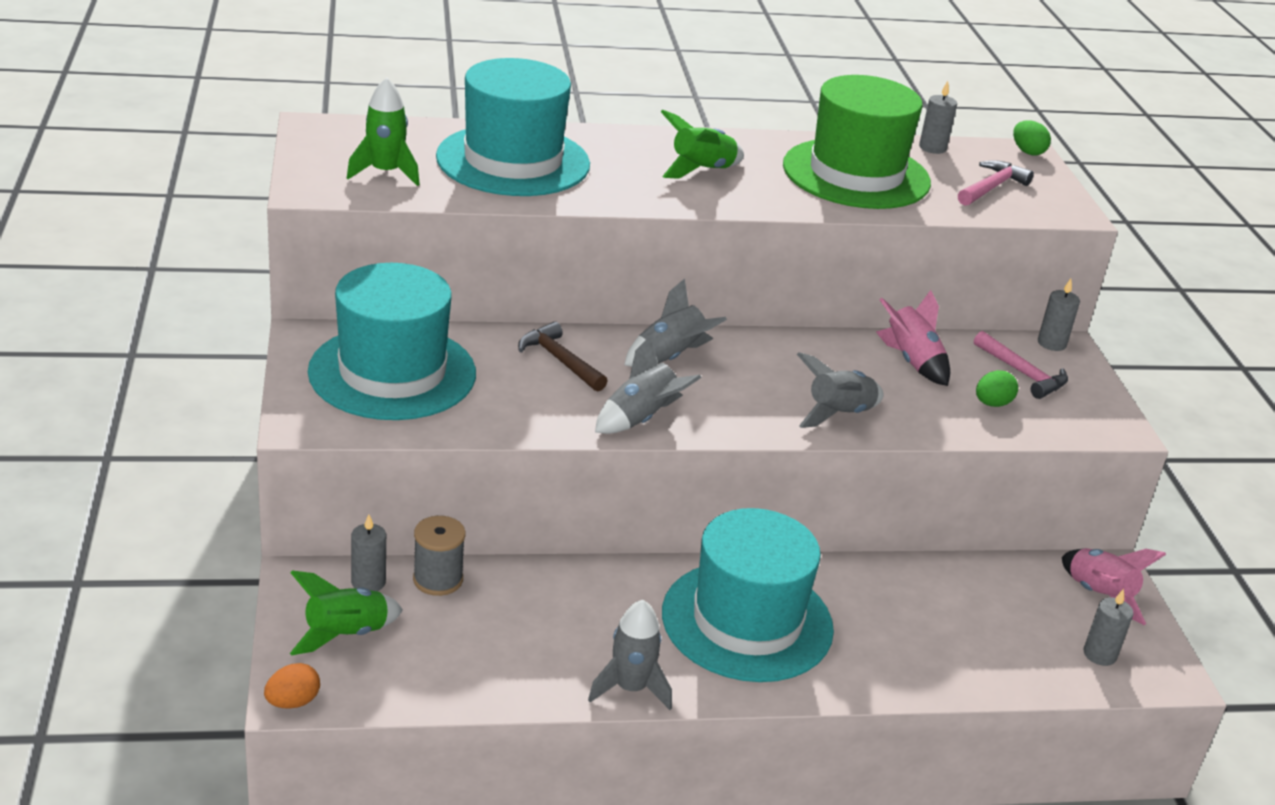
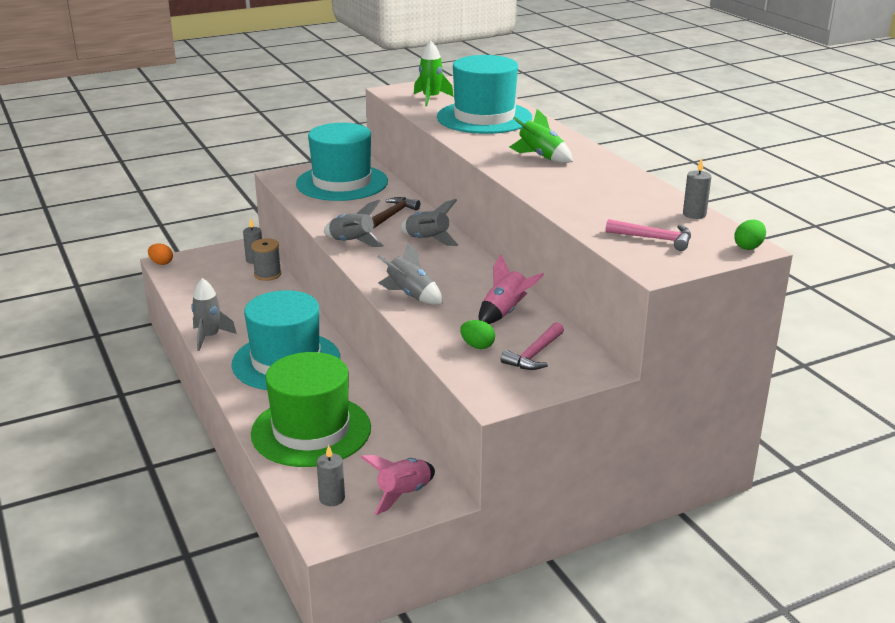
camera: 75 degrees right, 5 degrees down
green rocket [290,571,403,655] -> none
green hat [783,75,931,209] -> green hat moved to [251,352,371,467]
grey candle [1038,279,1080,351] -> none

